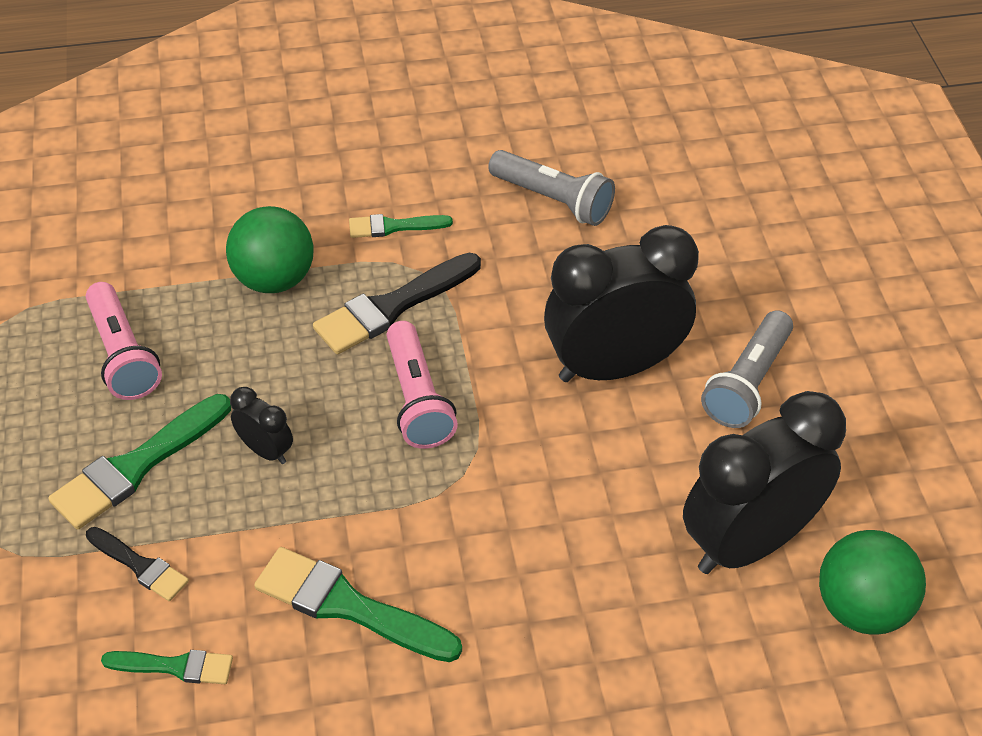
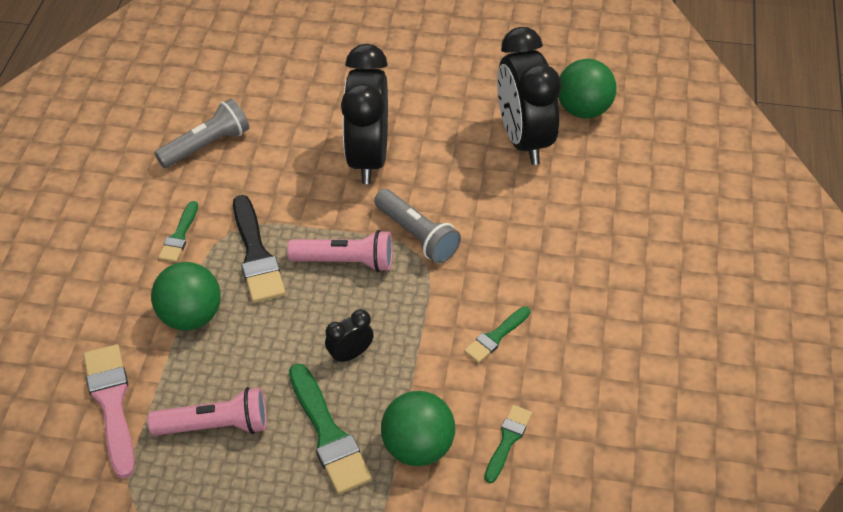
camera: 70 degrees left, 0 degrees up
black brush [86,527,189,601] -> green ball [381,391,455,466]
green brush [254,547,462,662] -> green brush [464,306,531,363], size x0.58
grey flashlight [701,310,793,428] -> grey flashlight moved to [374,189,461,264]
none -> pink brush [83,344,135,479]

